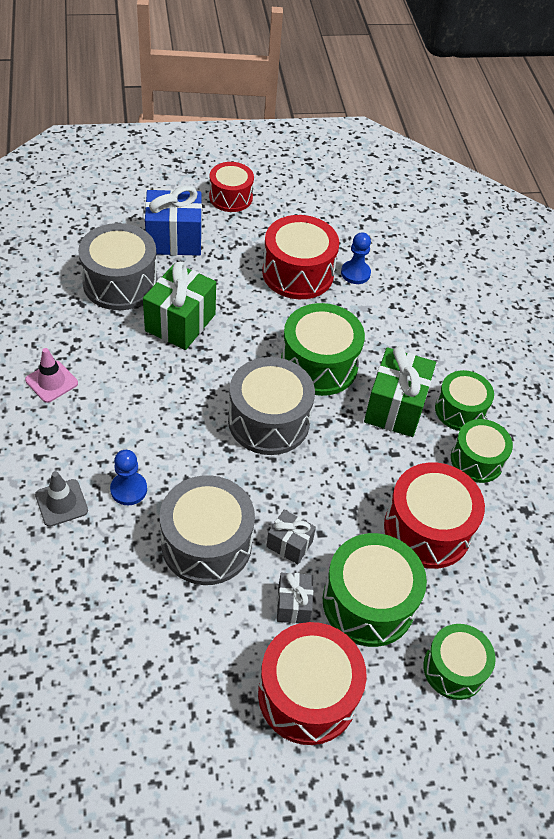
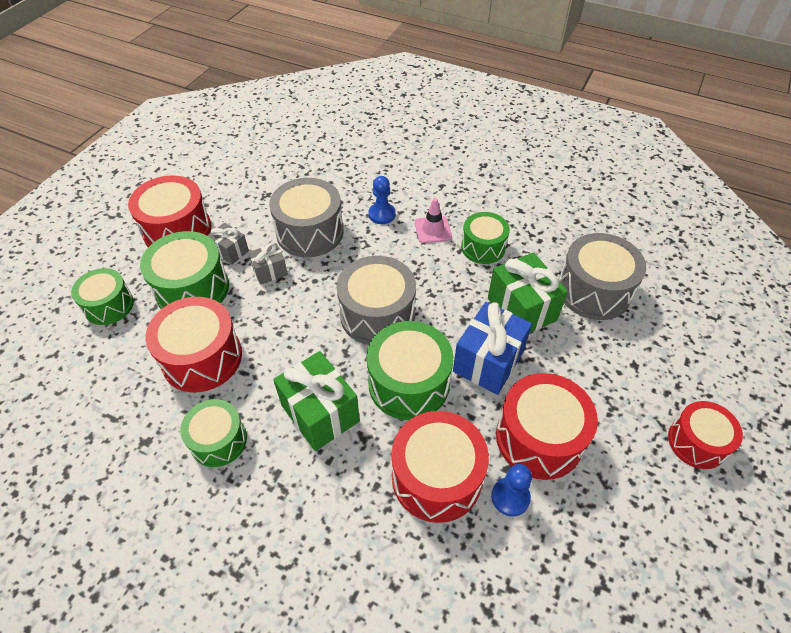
camera: 130 degrees right, 0 degrees up
pink traffic cone [25,348,78,403] -> pink traffic cone moved to [415,198,452,243]
grey traffic cone [35,471,88,527] -> none
blue gift [145,186,202,256] -> blue gift moved to [453,302,532,395]
green drum [435,370,494,431] -> green drum moved to [461,212,510,264]
none -> red drum [392,411,489,523]

